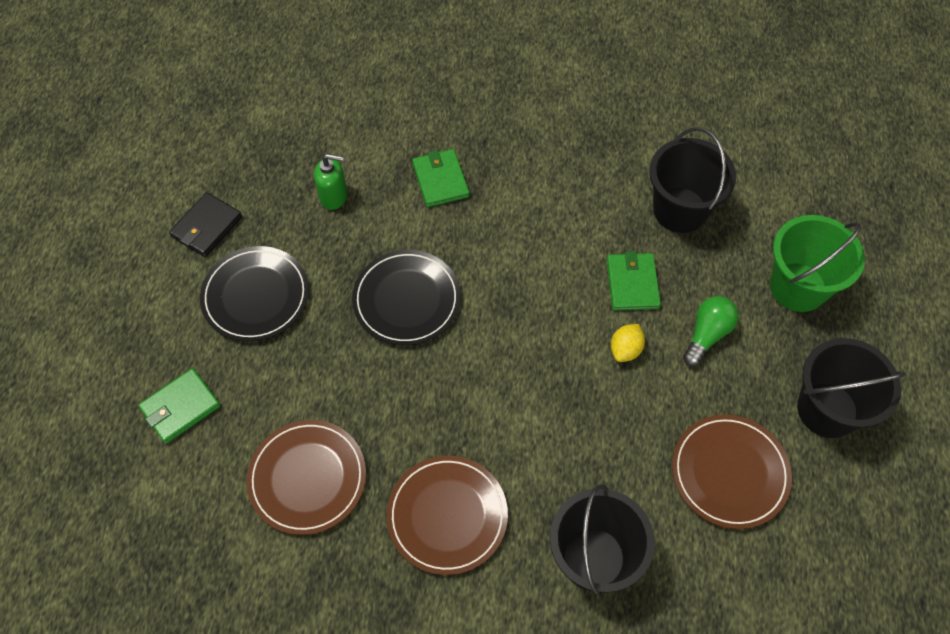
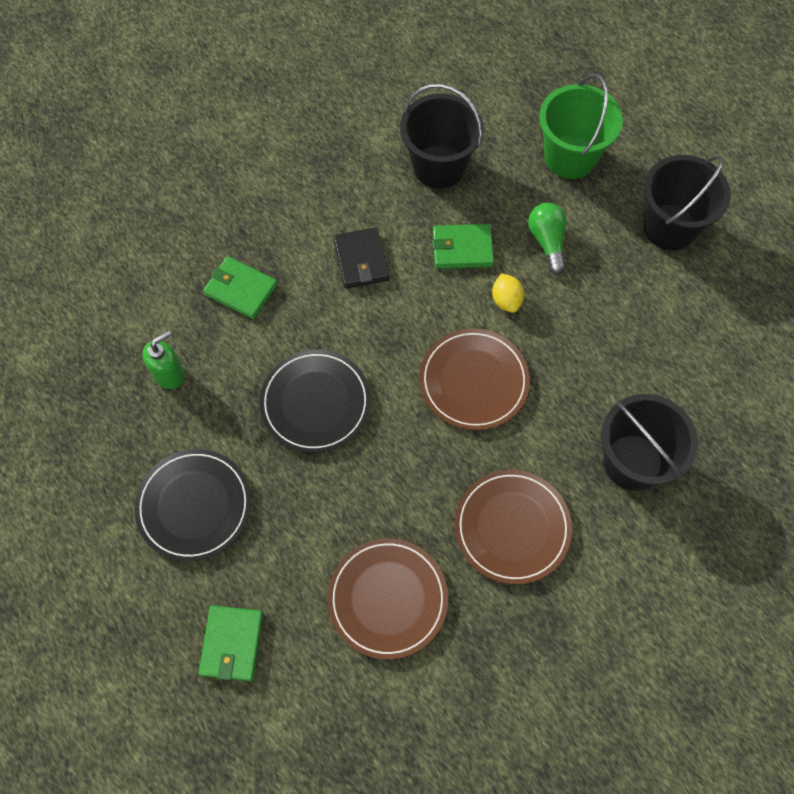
camera: 45 degrees left, 5 degrees up
black wallet [169,192,242,257] -> black wallet moved to [333,227,389,289]
green wallet [607,251,661,311] -> green wallet turned 45 degrees counterclockwise [432,224,494,269]
brown plate [672,415,792,529] -> brown plate moved to [420,329,530,430]

